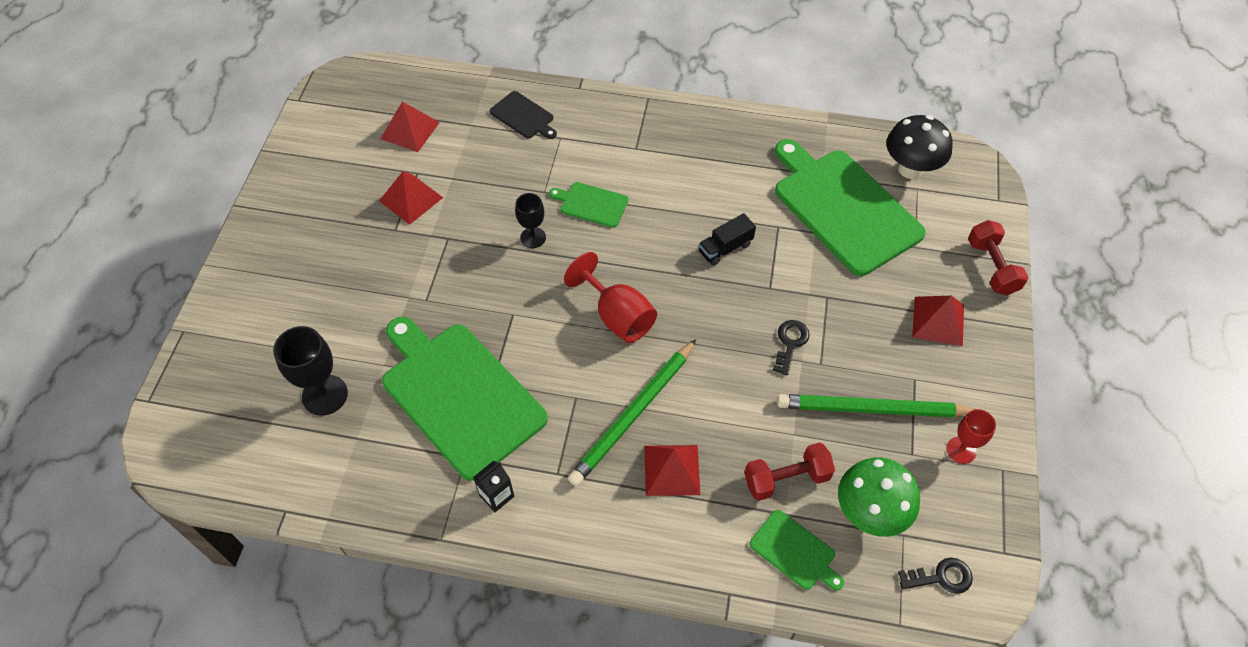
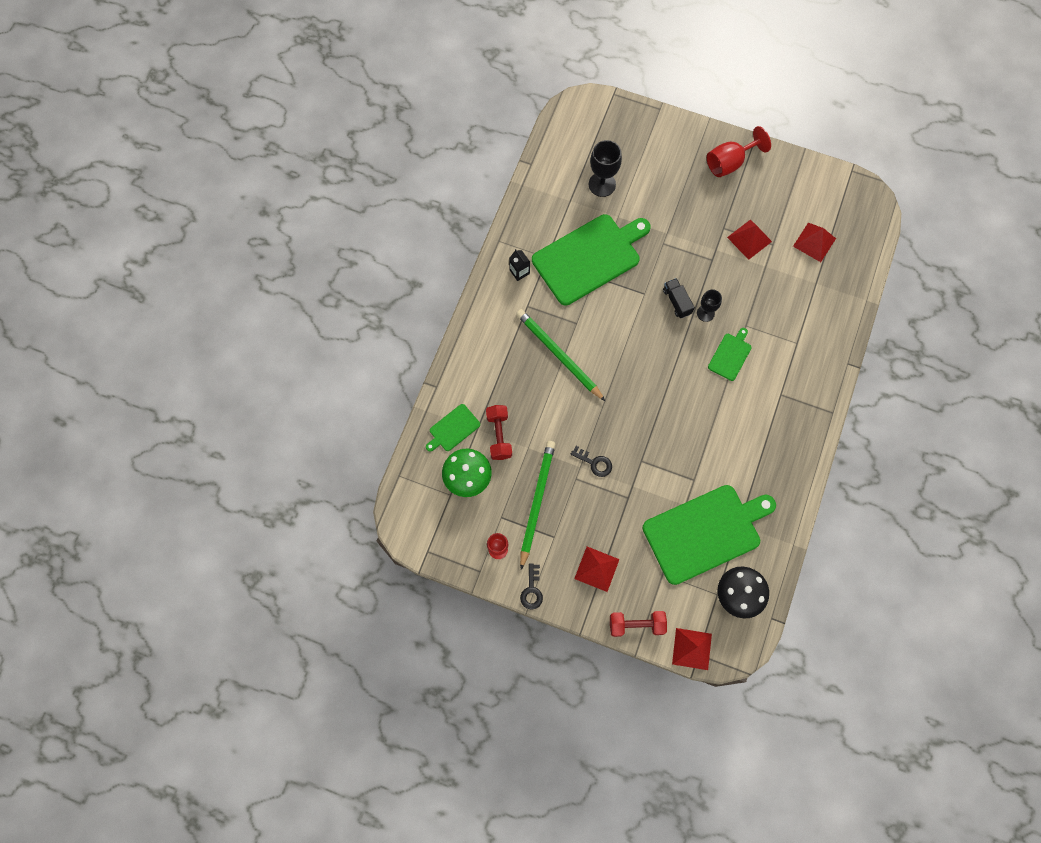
camera: 100 degrees right, 15 degrees up
black cutting board [490,91,557,139] -> none
red goblet [564,252,657,343] -> red goblet moved to [707,126,771,177]
red pyramid [644,445,700,496] -> red pyramid moved to [672,628,712,670]
black truck [699,213,756,266] -> black truck moved to [663,278,695,318]
black key [898,558,973,594] -> black key moved to [520,563,543,610]

